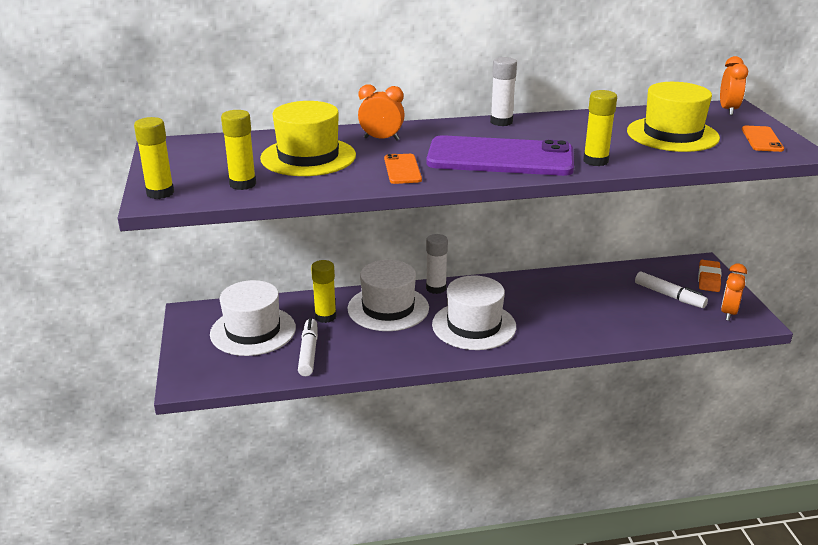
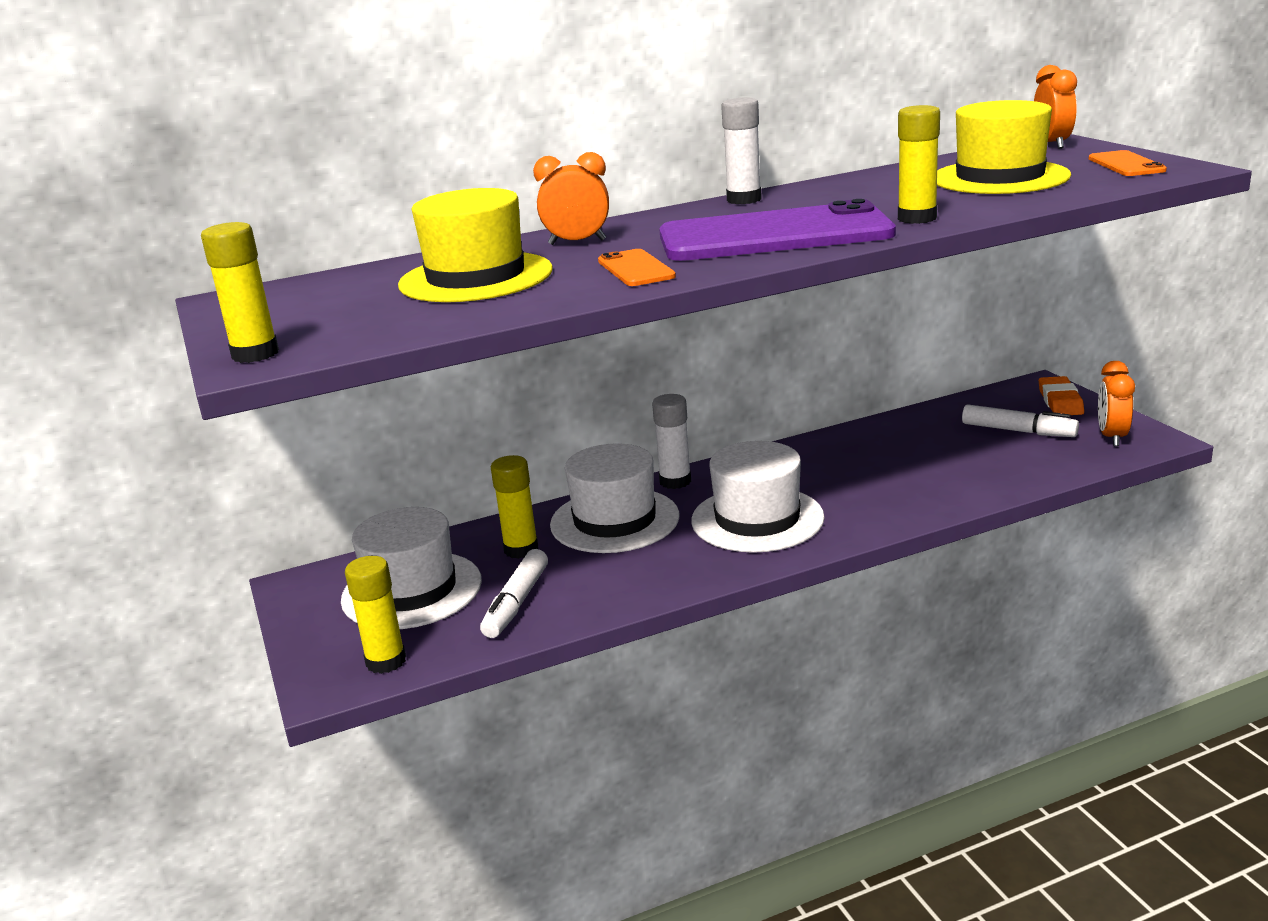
camera: 10 degrees left, 5 degrees down
yellow glue stick [221,110,256,190] -> yellow glue stick moved to [345,556,406,674]
white marker [298,318,318,376] -> white marker turned 150 degrees counterclockwise [480,549,548,638]

